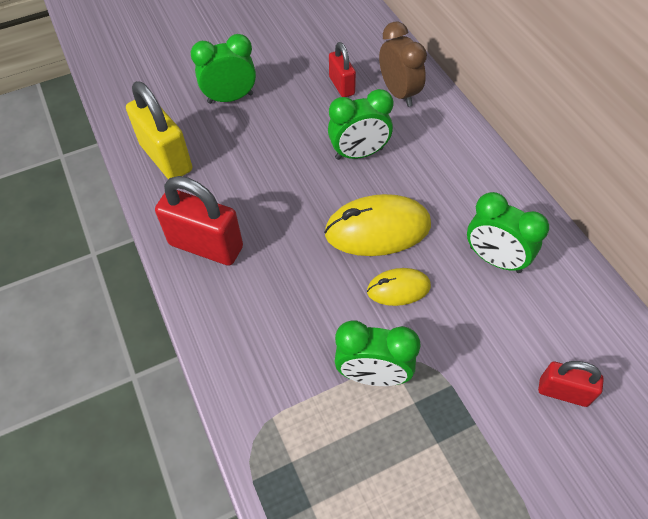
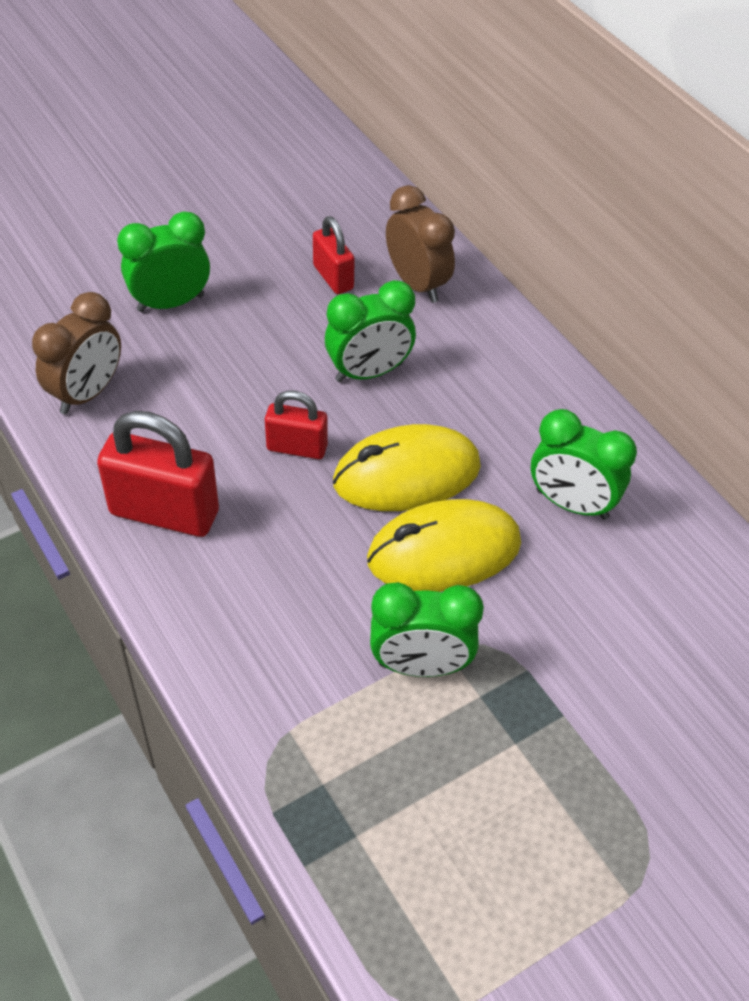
camera: 10 degrees left, 5 degrees down
yellow padlock [126,81,192,179] -> brown clock [32,292,121,415]
yellow mouse [367,268,431,306] -> yellow mouse [367,499,521,592], size x1.77
red padlock [538,361,604,407] -> red padlock moved to [265,390,328,459]

